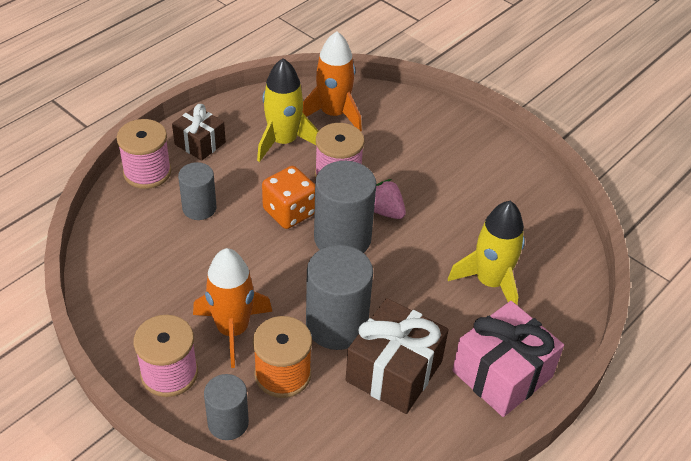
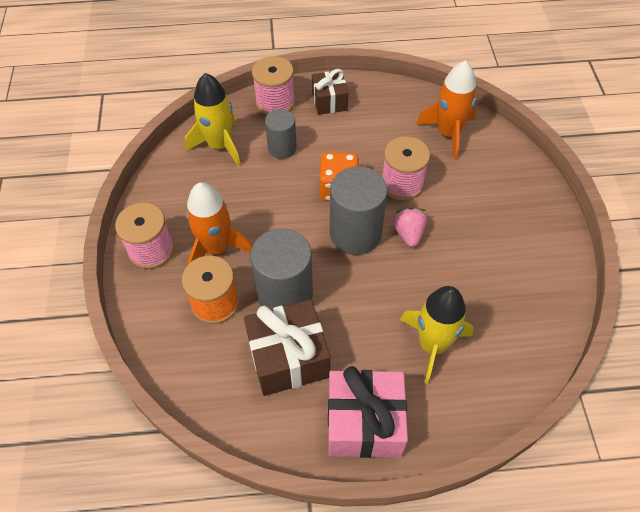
camera: 45 degrees right, 10 degrees up
grey cylinder [204,374,249,440] -> none
yellow rocket [257,58,319,162] -> yellow rocket moved to [185,73,241,167]

